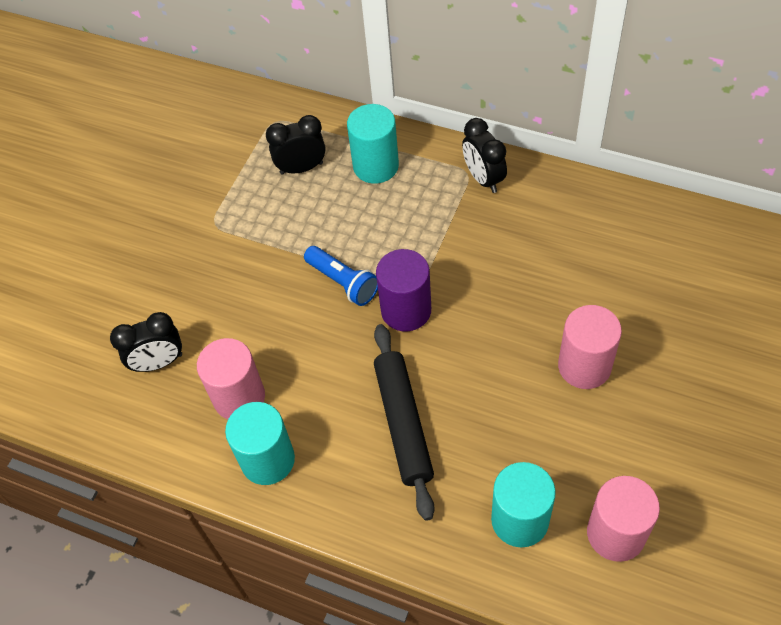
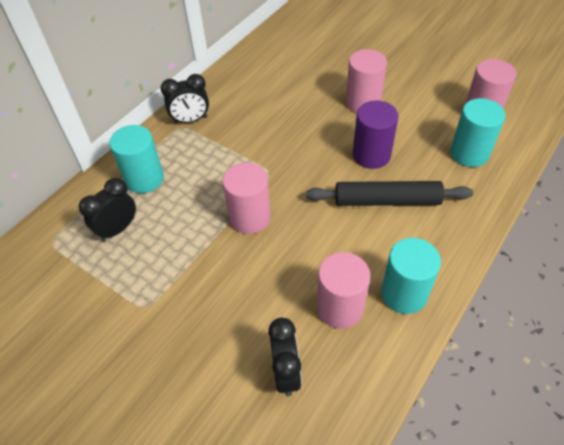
camera: 80 degrees left, 5 degrees down
black clock [266,115,326,175] -> black clock turned 45 degrees clockwise [79,178,136,242]
blue flashlight [304,246,378,306] -> pink cylinder [223,163,271,234]
purple cylinder [376,249,431,332] -> purple cylinder moved to [353,101,398,169]

